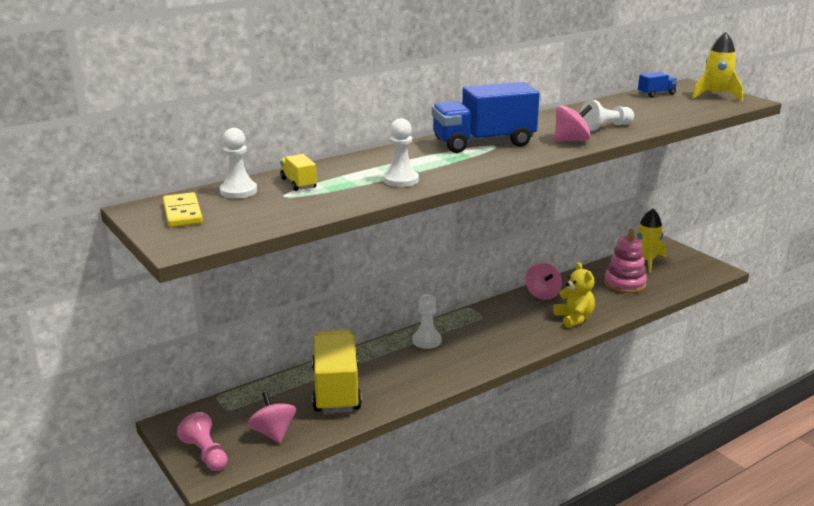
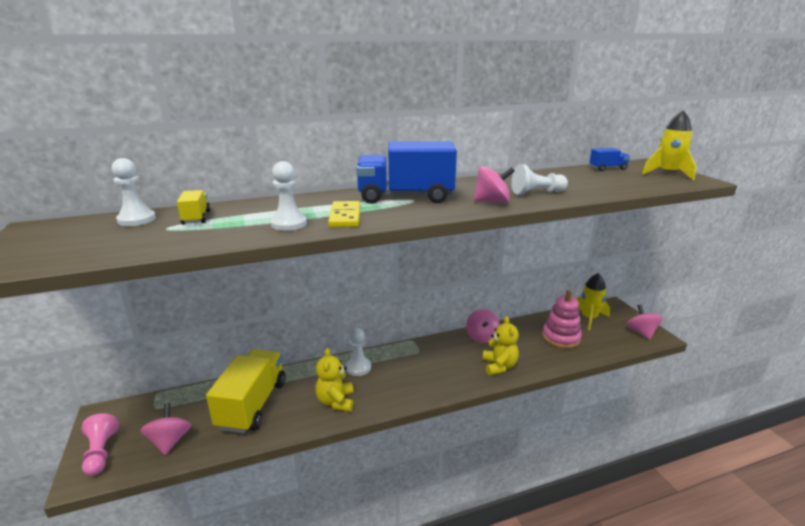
camera: 15 degrees right, 0 degrees up
yellow domino [163,192,203,227] -> yellow domino moved to [328,201,360,227]
none -> yellow teddy bear [315,348,354,412]
none -> pink spinning top [626,305,663,340]

